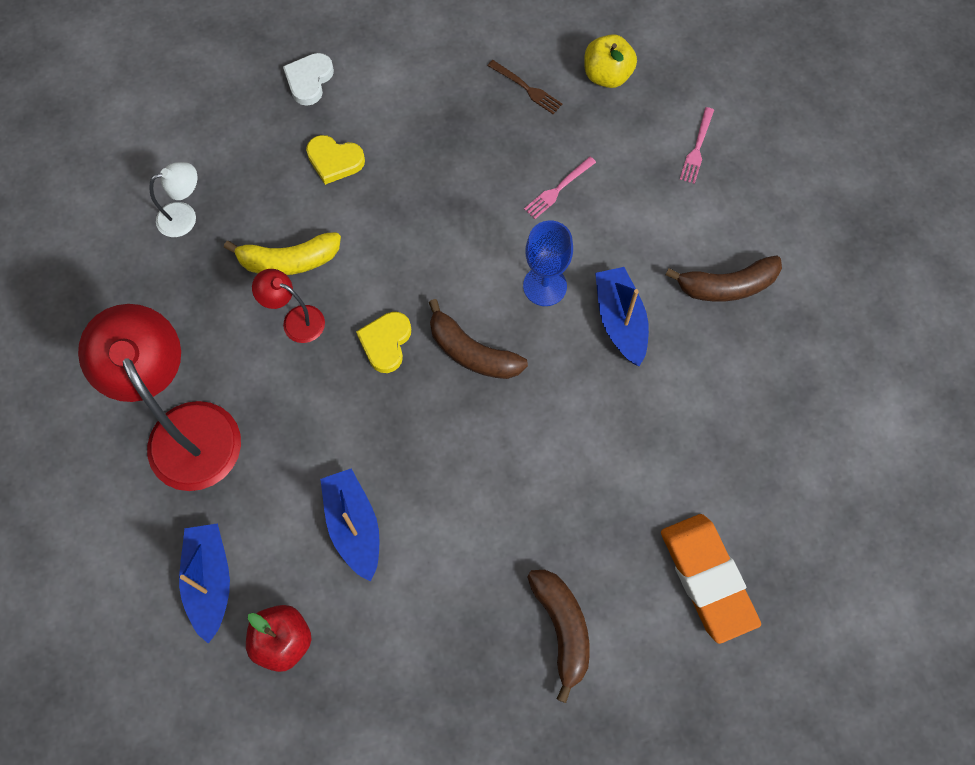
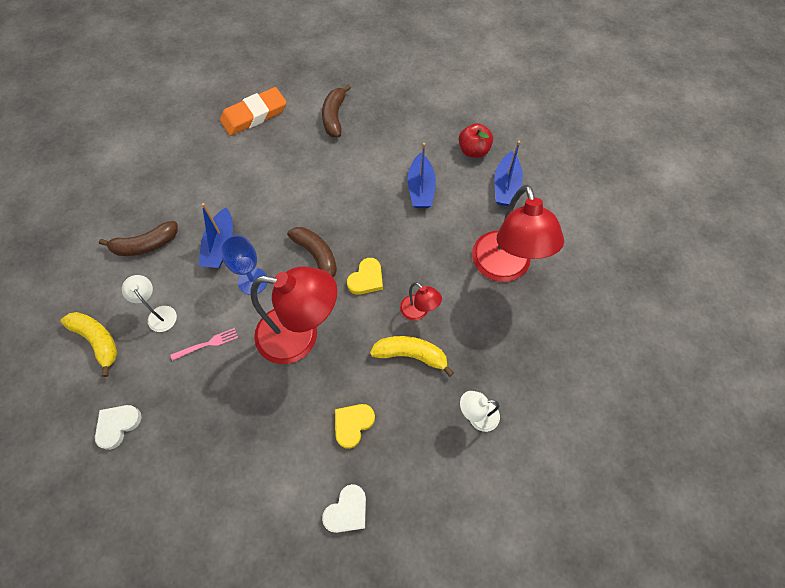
camera: 160 degrees left, 5 degrees down
yellow heart [306,135,365,185] -> yellow heart turned 90 degrees counterclockwise [335,404,375,449]
brown fork [488,60,562,114] -> none
yellow apple [584,34,637,88] -> white heart [95,405,142,450]
orange eraser [661,514,761,644] -> orange eraser turned 60 degrees clockwise [220,87,287,136]
brown banana [666,255,782,302] -> brown banana turned 150 degrees clockwise [99,221,178,256]
pink fork [680,107,714,184] -> yellow banana [60,312,117,377]
none -> white lamp [122,275,177,332]
none -> red lamp [251,267,337,364]

